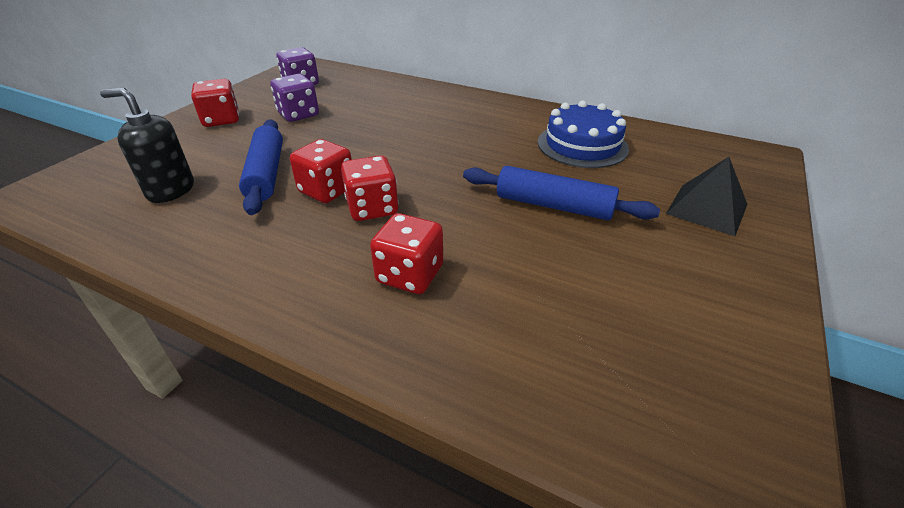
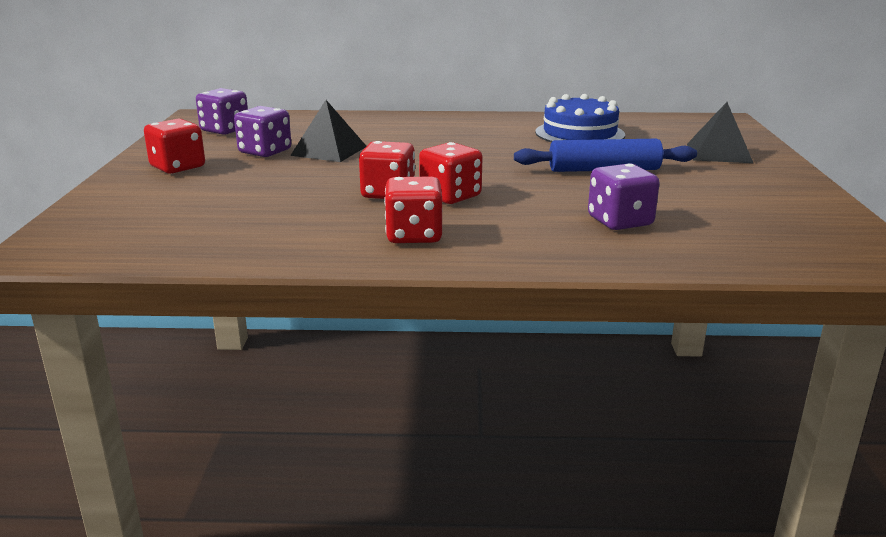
camera: 25 degrees left, 15 degrees down
black soap dispenser [100,88,194,203] -> none
blue rolling pin [239,120,283,215] -> none
red dice [370,213,443,294] -> red dice moved to [384,176,442,243]
none -> black pyramid [290,100,366,162]
none -> purple dice [588,164,660,230]

